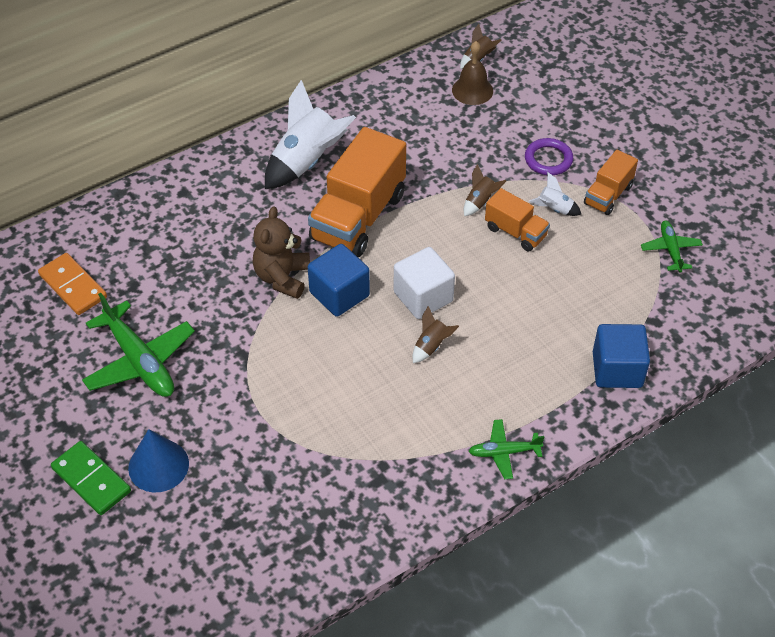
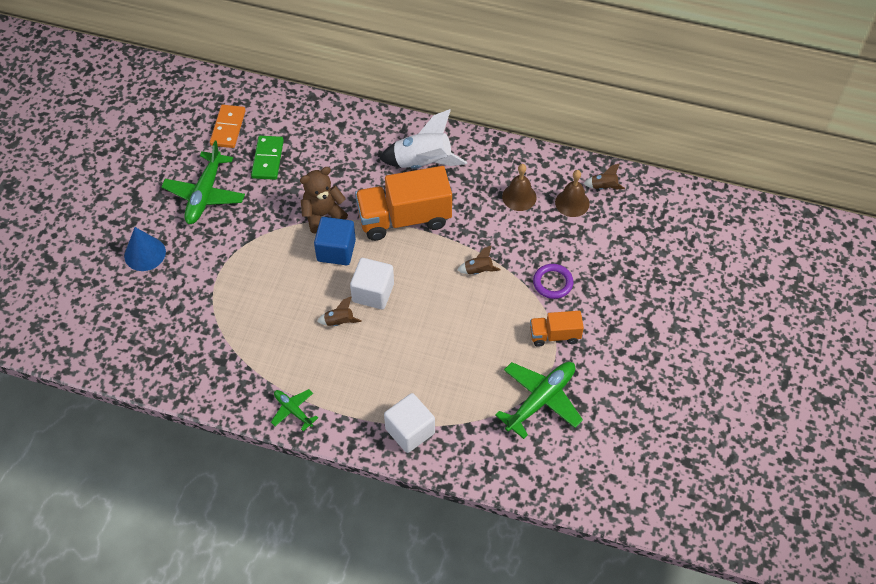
camera: 50 degrees right, 5 degrees up
green domino [51,441,131,515] -> green domino moved to [251,136,284,180]
orange truck [485,188,550,251] -> none
white rocket [529,172,582,216] -> none
blue cube [593,324,650,388] -> white cube [384,393,435,453]
green plane [641,220,703,273] -> green plane [495,362,583,439], size x1.84
none -> brown bell [502,164,537,211]

